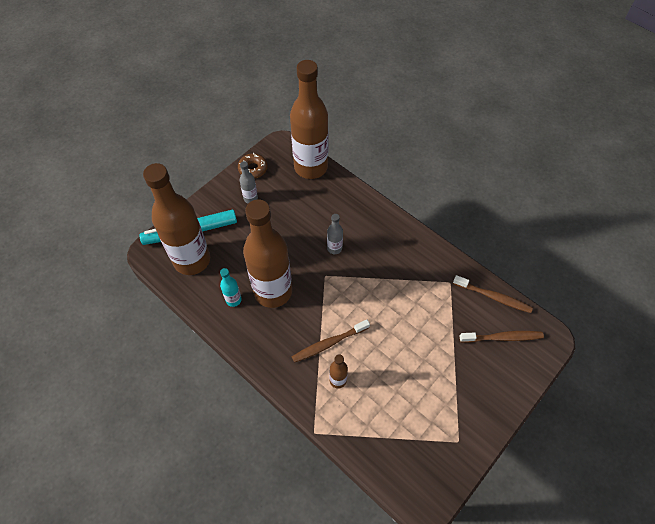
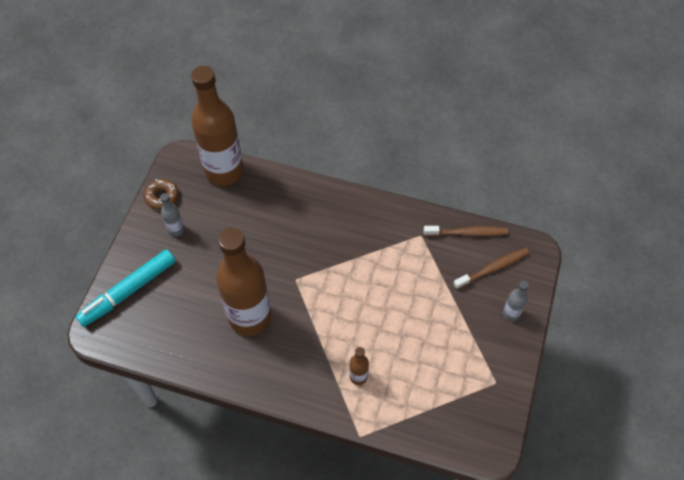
camera: 25 degrees left, 0 degrees up
brown bottle [143,163,210,275] -> none
turquoise bottle [220,268,242,307] -> none
brown toothbrush [292,319,370,363] -> none
grey bottle [327,214,343,254] -> grey bottle moved to [503,281,529,321]

